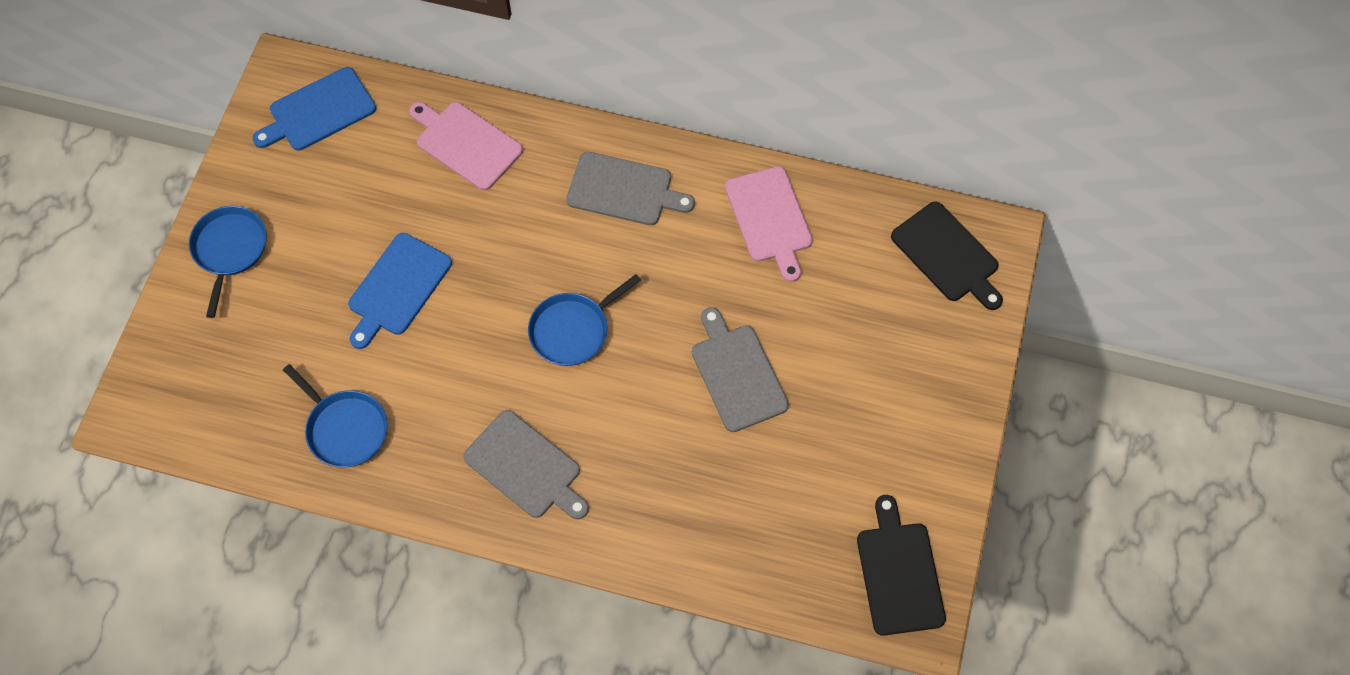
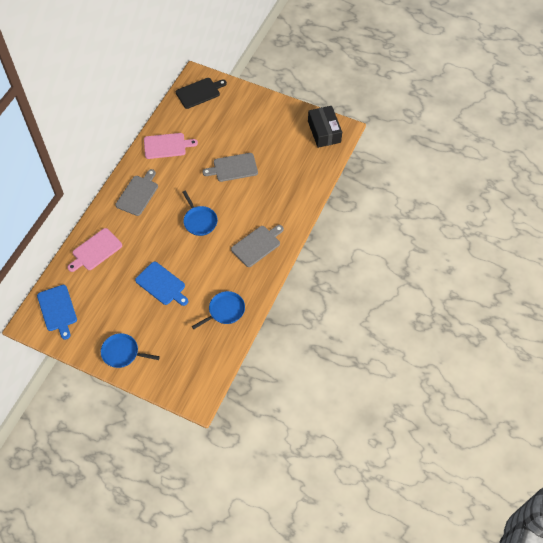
camera: 80 degrees left, 5 degrees down
black cutting board [857,495,946,636] -> black box [308,106,342,148]

